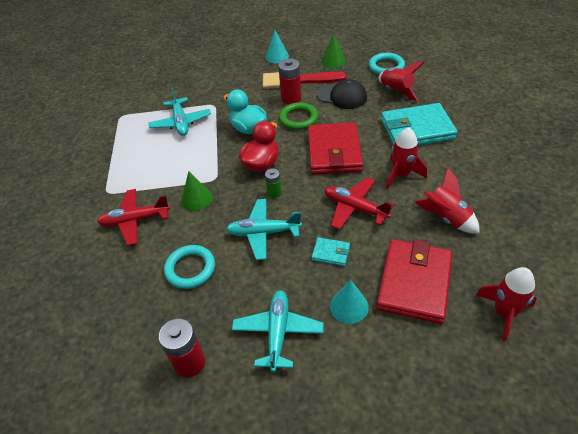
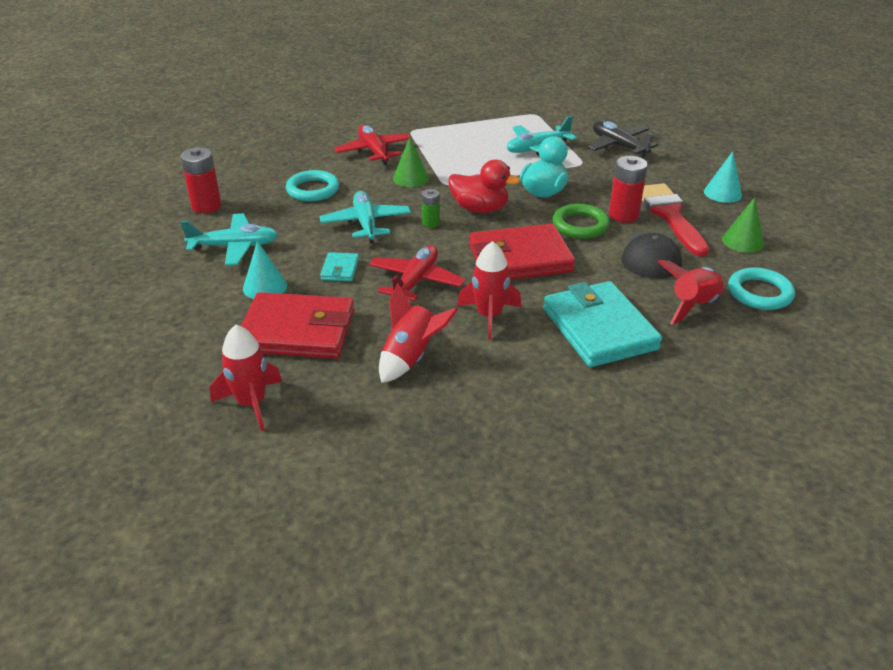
camera: 75 degrees right, 10 degrees down
none -> black plane [588,121,658,158]

